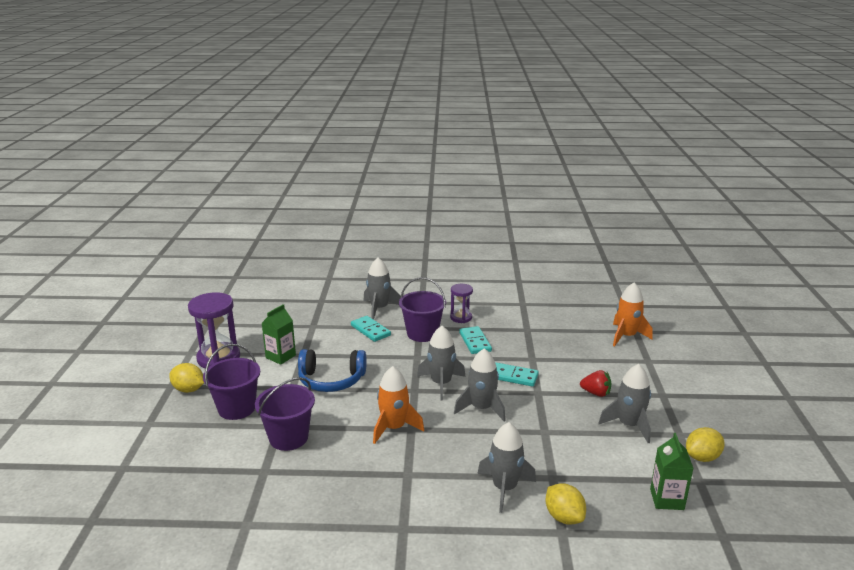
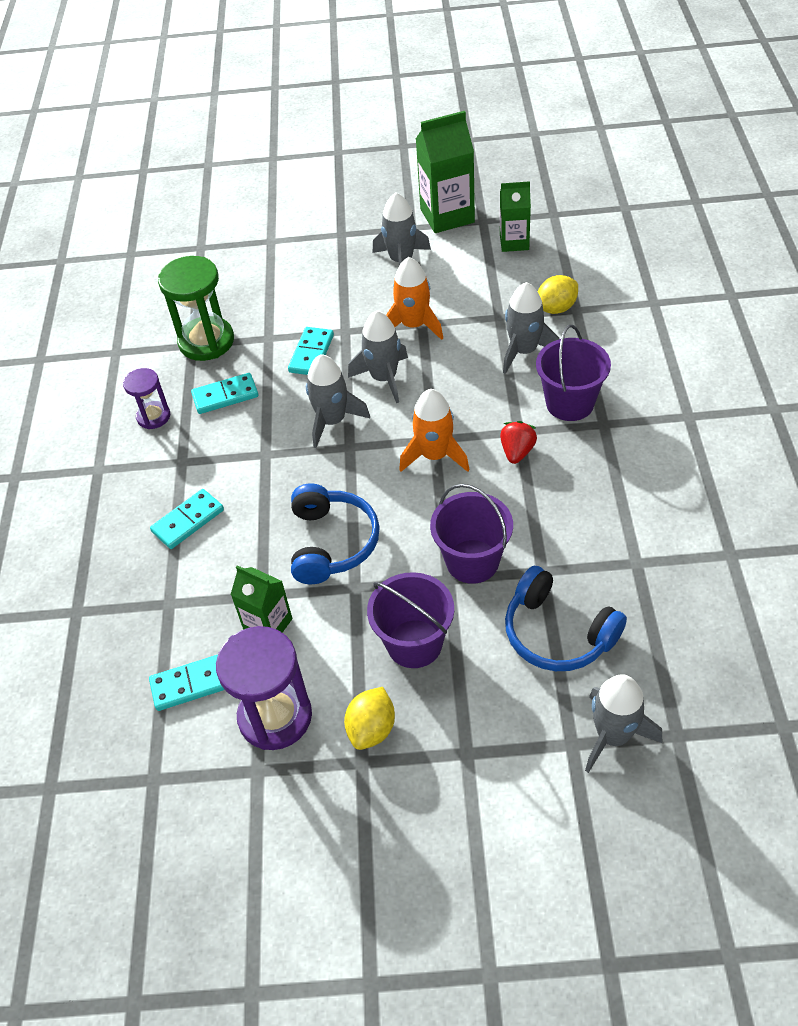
camera: 90 degrees left, 25 degrees up
grey rocket [363,258,401,320] -> grey rocket moved to [585,674,662,773]
purple bucket [399,277,446,342] -> purple bucket moved to [536,325,611,421]
red strawberry [580,370,611,397] -> red strawberry moved to [500,421,537,464]
orange rocket [613,282,652,347] -> orange rocket moved to [386,257,443,340]
yellow lemon [686,427,725,462] -> green carton [416,111,475,233]
none -> turquoise domino [149,655,225,711]
none -> green hourglass [158,256,234,361]
none -> blue headphones [505,566,627,671]

